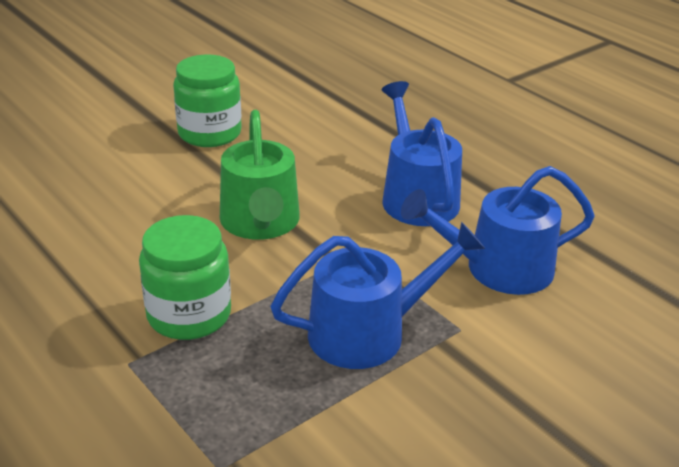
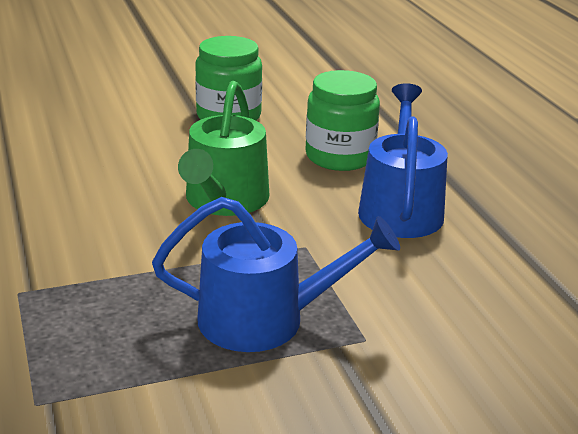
camera: 20 degrees right, 5 degrees down
green jar [139,215,231,340] -> green jar moved to [305,70,380,171]
blue watering can [401,166,595,295] -> none

